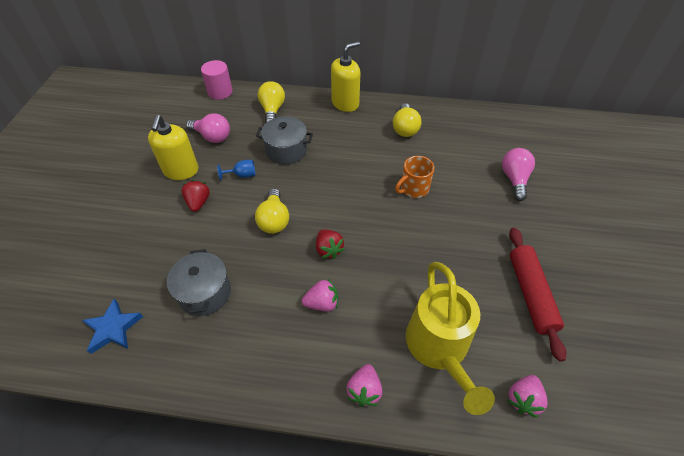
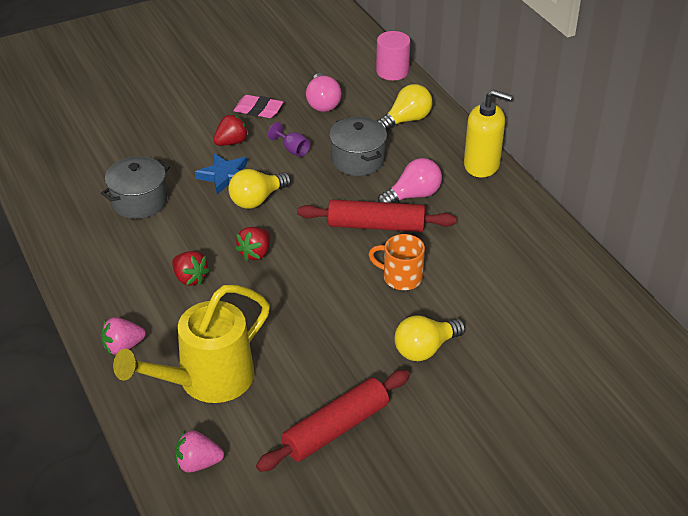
camera: 55 degrees right, 10 degrees down
blue star [82,299,143,354] -> blue star moved to [195,153,247,195]
yellow soap dispenser [148,115,198,180] -> pink eraser [233,95,283,118]
blue goblet [217,160,255,181] -> purple goblet [268,122,310,157]
pink strawberry [302,279,338,311] -> red strawberry [172,251,210,286]
yellow light bulb [393,103,421,137] -> yellow light bulb moved to [395,315,466,361]
pink light bulb [502,148,535,201] -> pink light bulb moved to [378,158,442,203]
none -> red rolling pin [297,199,457,232]

